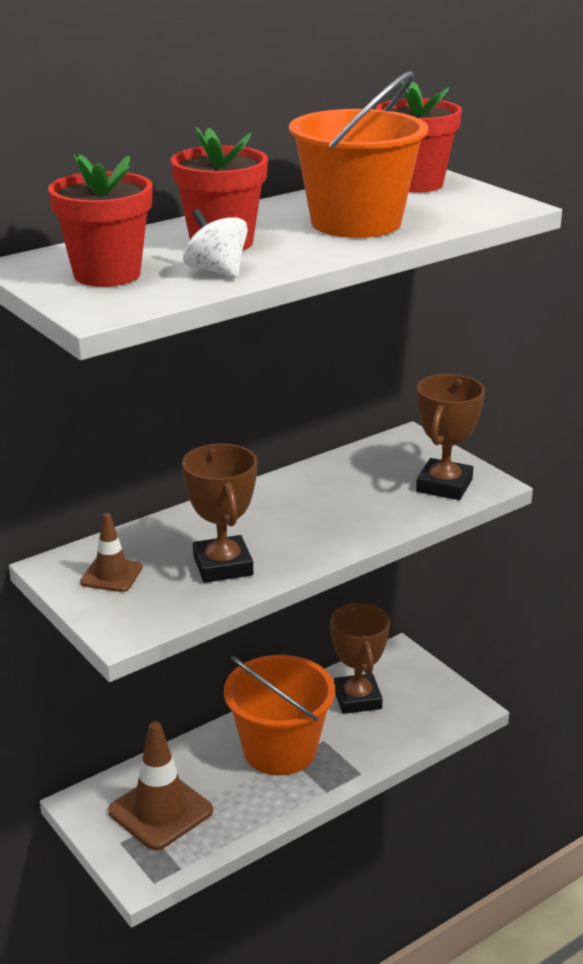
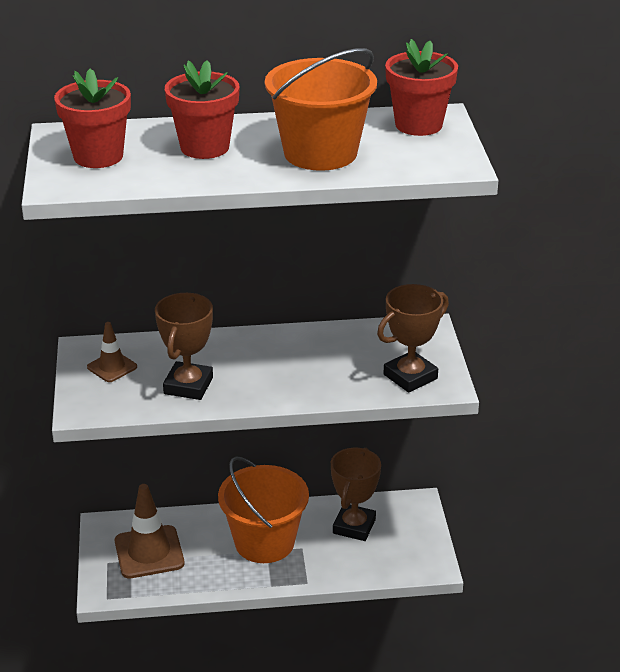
camera: 30 degrees right, 5 degrees up
white spinning top [183,209,248,278] -> none

